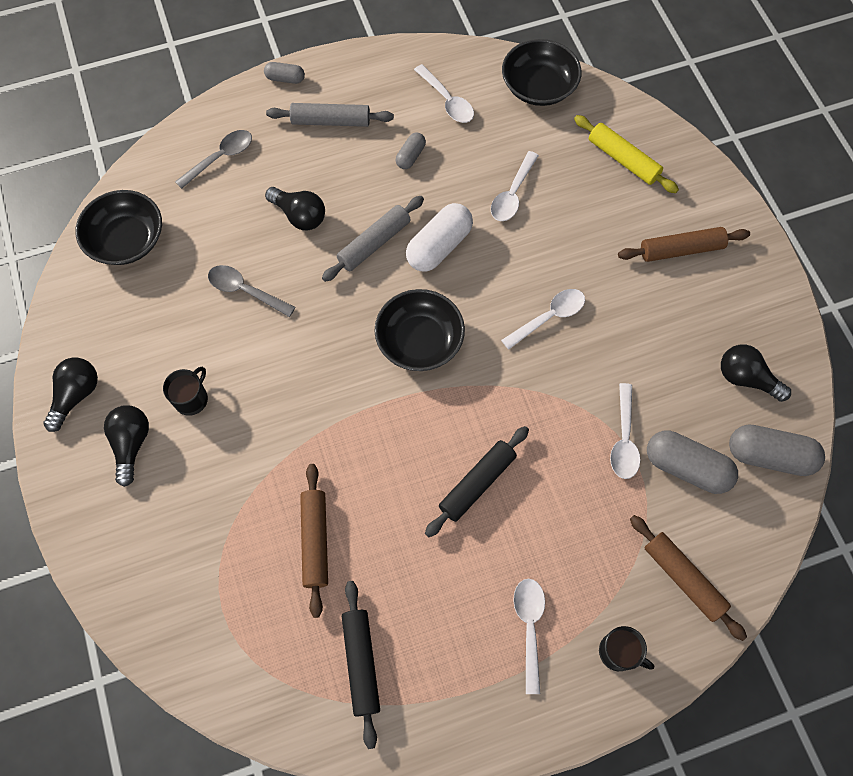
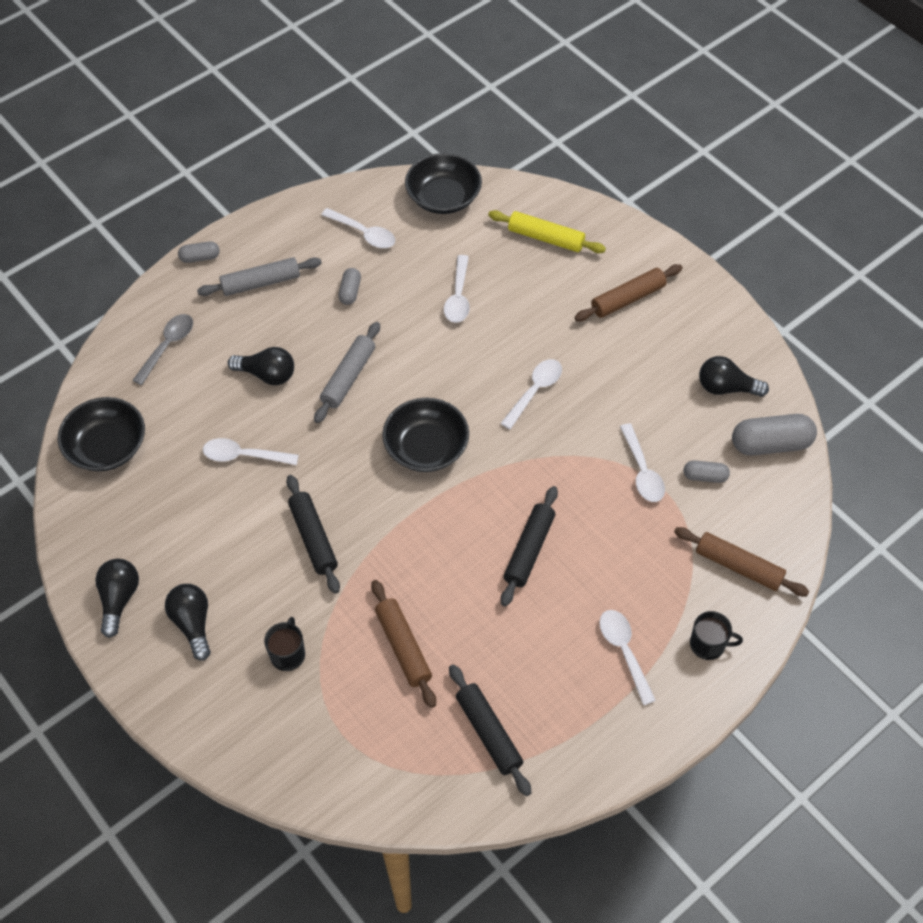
camera: 20 degrees left, 10 degrees down
black mug [163,367,208,416] -> black mug moved to [264,617,305,671]
grey spoon [208,265,296,317] -> white spoon [203,438,299,465]
white capsule [406,203,473,272] -> none
grey capsule [647,430,738,494] -> grey capsule [684,460,730,483], size x0.54
none -> black rolling pin [286,475,340,594]

